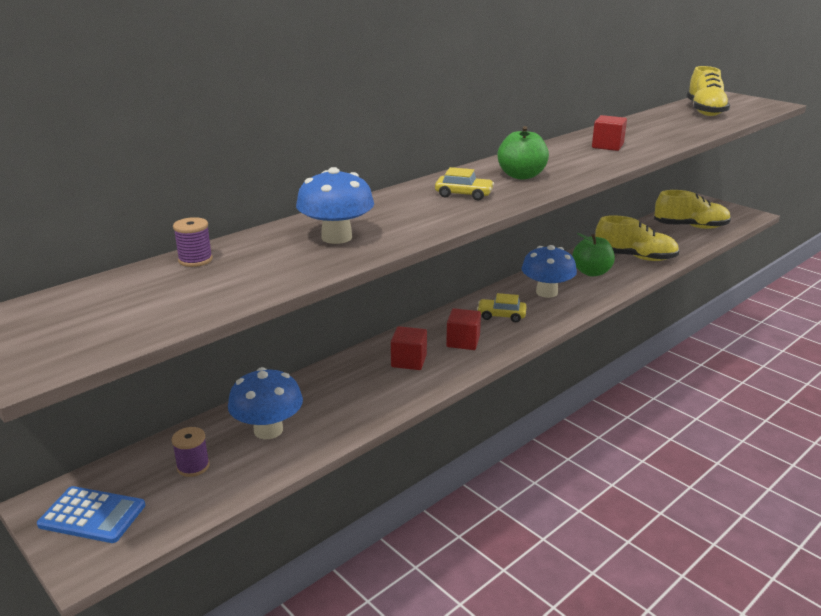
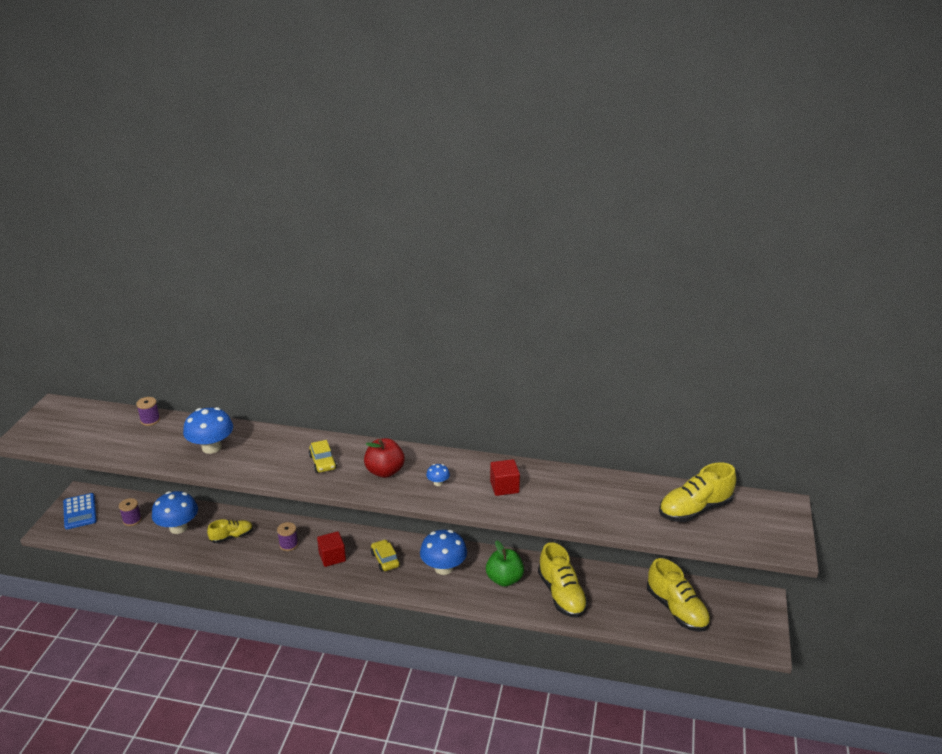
camera: 55 degrees right, 5 degrees up
red cube [391,326,427,370] -> purple spool [277,522,298,551]
green apple [497,126,549,180] -> red apple [364,438,405,478]
none -> yellow shoe [207,519,253,543]
none -> blue mushroom [426,464,450,486]

